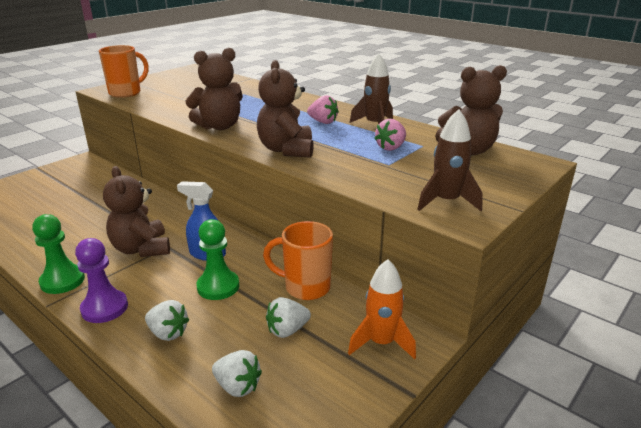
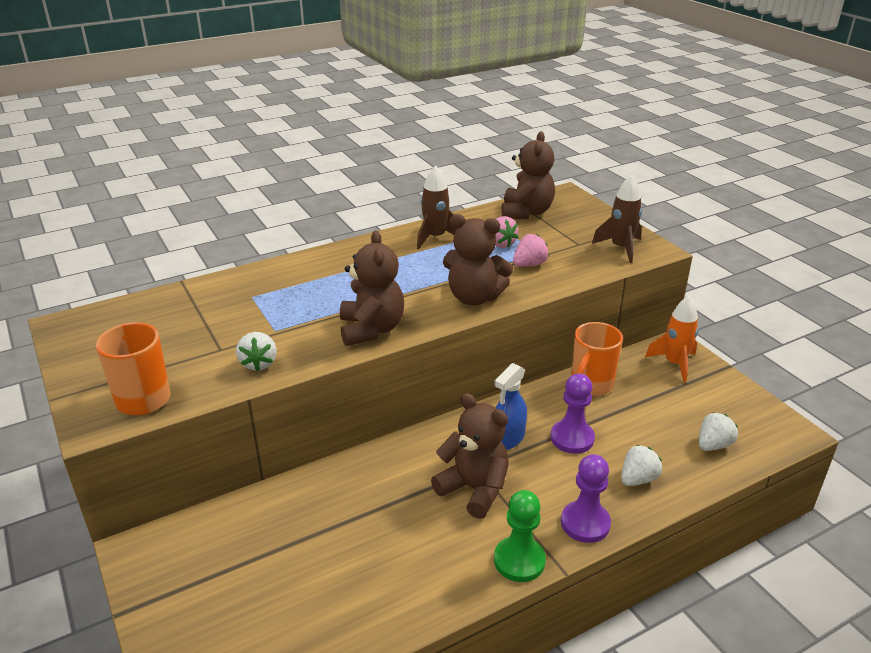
camera: 70 degrees left, 5 degrees up
brown teddy bear [103,166,170,257] -> brown teddy bear turned 135 degrees counterclockwise [431,393,509,519]
green pawn [196,219,239,300] -> purple pawn [551,373,595,454]
white strawberry [266,297,311,338] -> white strawberry moved to [236,332,277,371]
pink strawberry [307,95,339,124] -> pink strawberry moved to [513,234,549,266]

